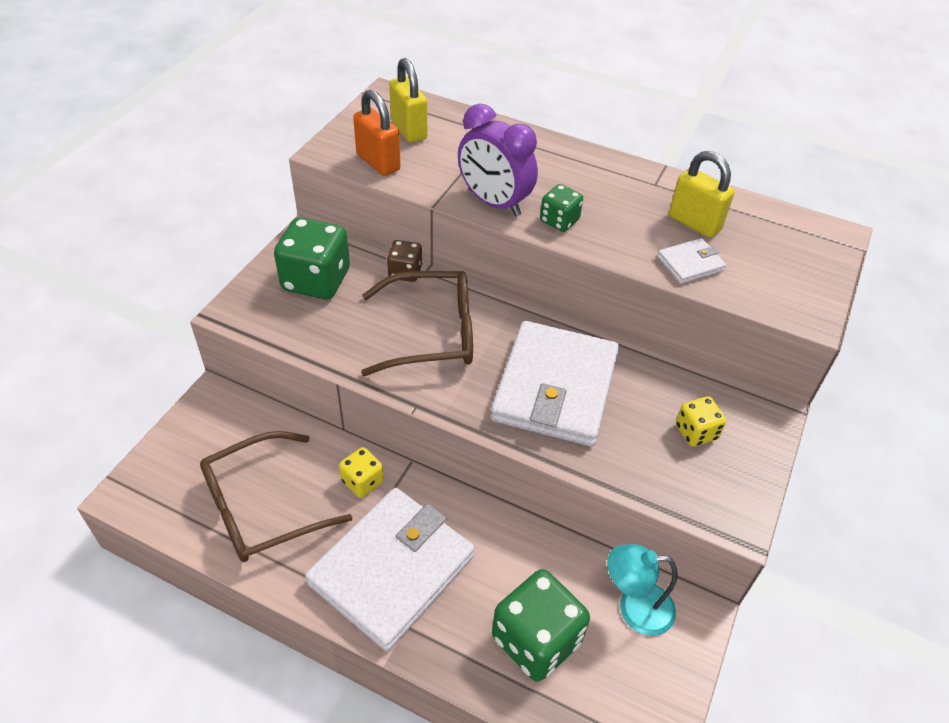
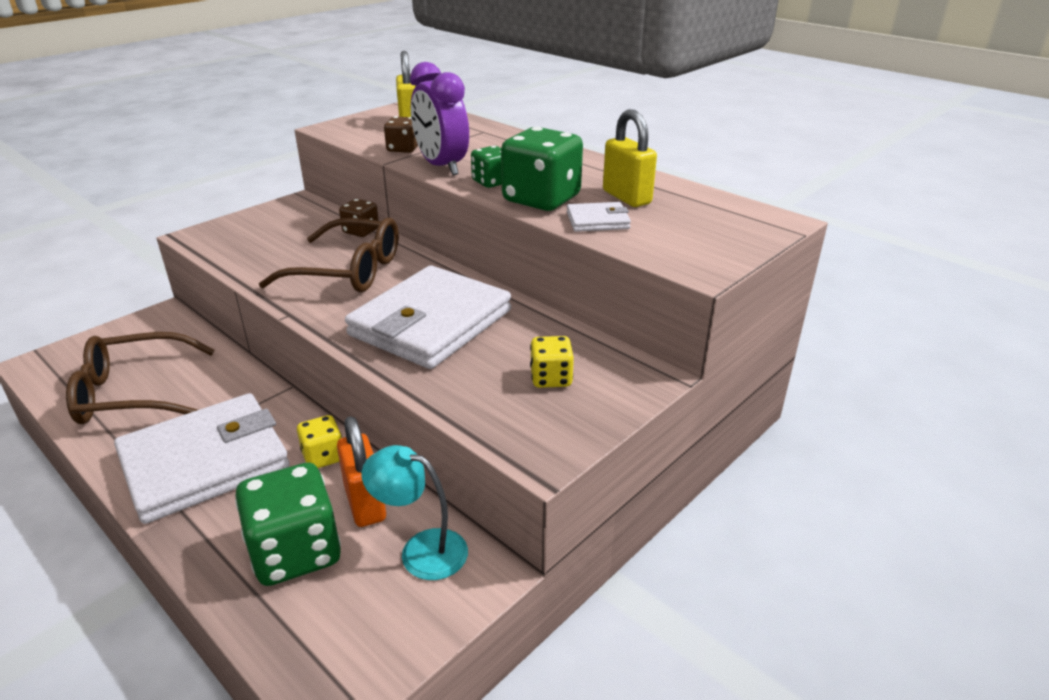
camera: 20 degrees right, 15 degrees down
green dice [274,217,350,299] -> green dice moved to [501,127,583,211]
yellow dice [339,447,384,498] -> yellow dice moved to [297,415,342,468]
orange padlock [353,90,400,176] -> orange padlock moved to [337,416,386,527]
none -> brown dice [384,116,418,153]

